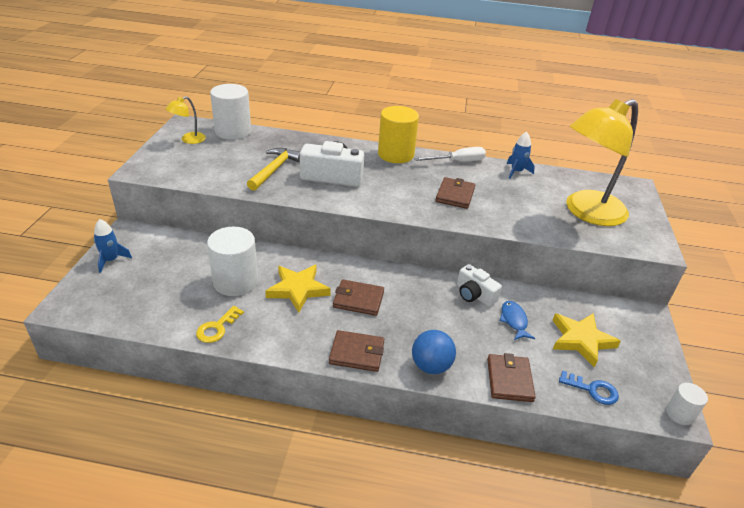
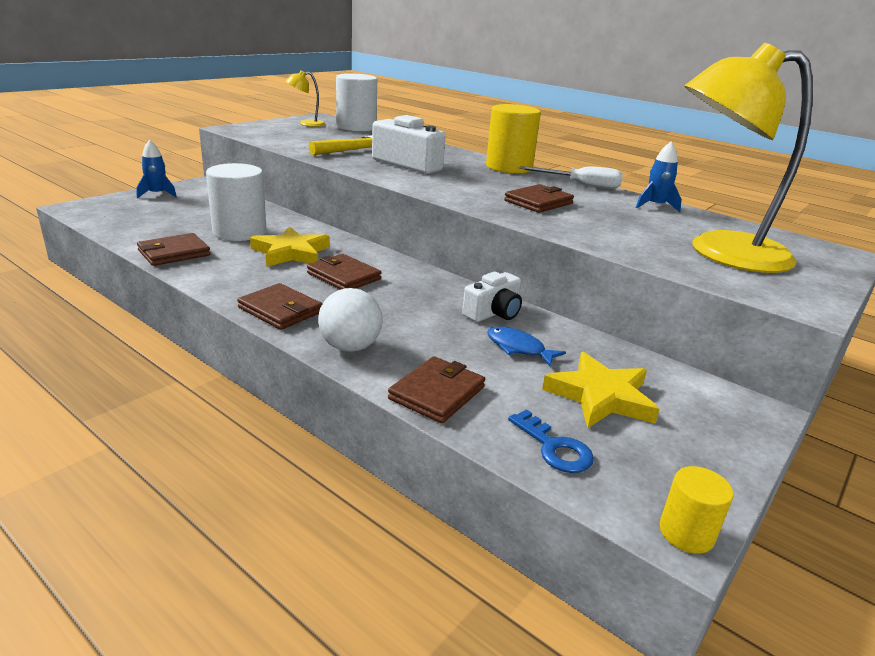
camera: 30 degrees right, 10 degrees down
yellow key [196,306,244,343] -> brown wallet [137,233,210,266]
blue ball [412,330,456,374] -> white ball [318,288,383,352]
white camera [457,264,502,307] -> white camera turned 120 degrees counterclockwise [462,272,522,322]
blue fish [500,301,535,340] -> blue fish turned 75 degrees counterclockwise [487,327,566,366]
white cylinder [666,383,708,425] -> yellow cylinder [659,466,733,554]

